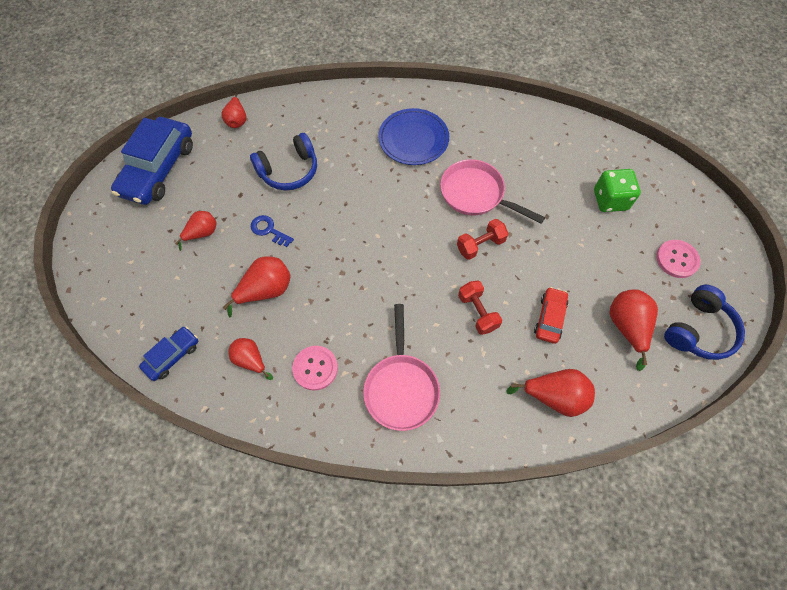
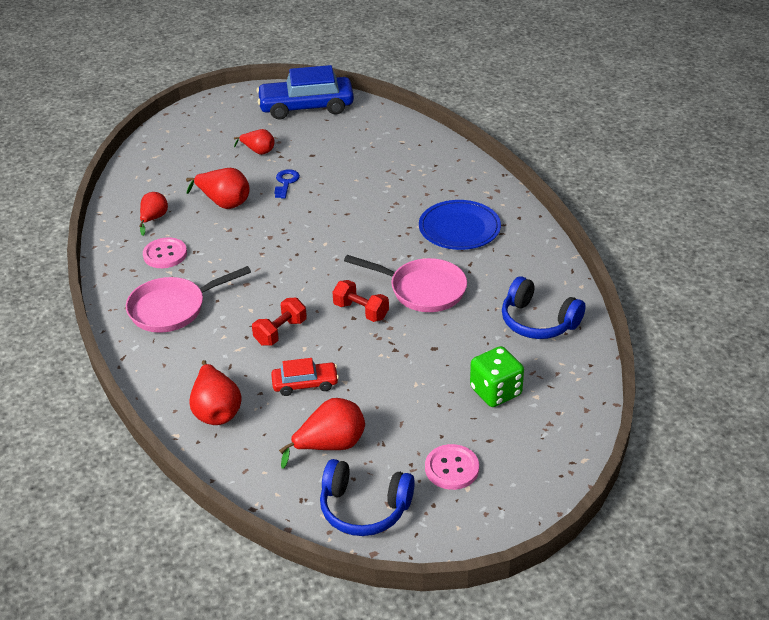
camera: 65 degrees right, 25 degrees down
blue car [139,326,198,381] -> none
red pear [221,94,246,128] -> none
blue headphones [250,133,317,190] -> blue headphones moved to [502,276,586,339]
pink pan [440,159,545,224] -> pink pan turned 105 degrees clockwise [344,255,467,312]

